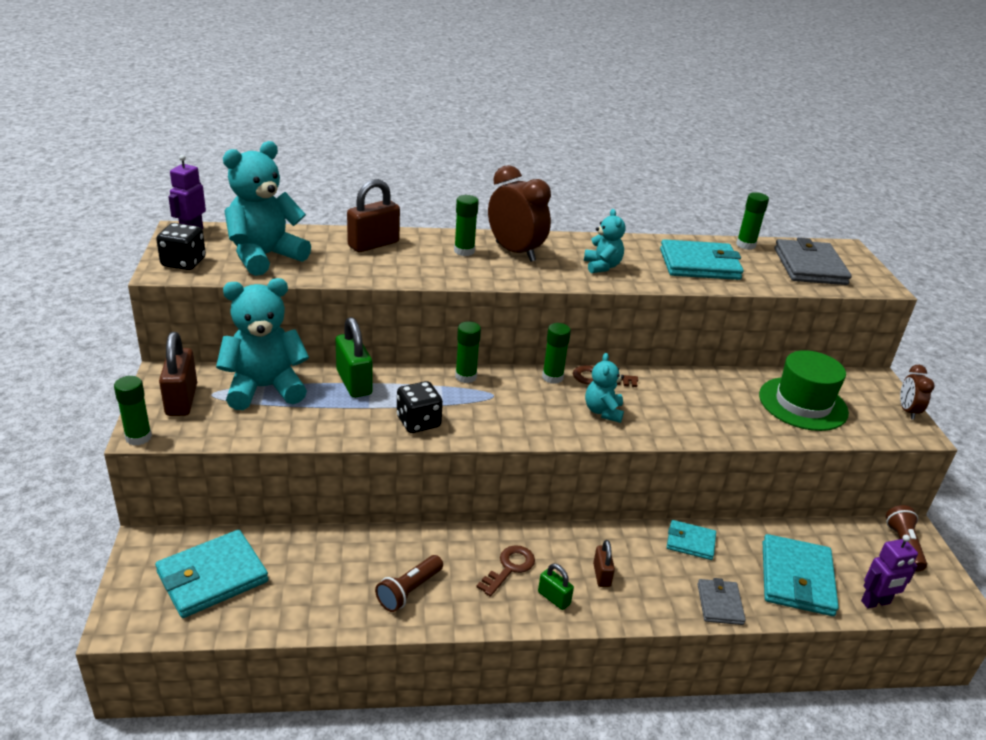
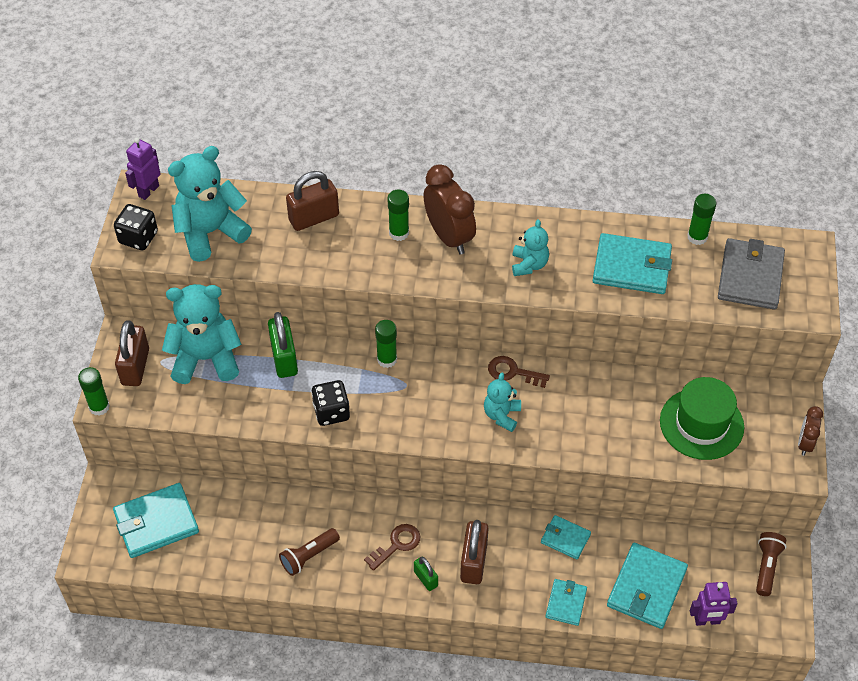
camera: 15 degrees right, 20 degrees up
green glue stick [542,323,571,384] -> none
brown padlock [593,540,615,587] -> brown padlock [460,520,489,584], size x1.78
grey wallet [698,578,746,625] -> turquoise wallet [546,579,587,626]

